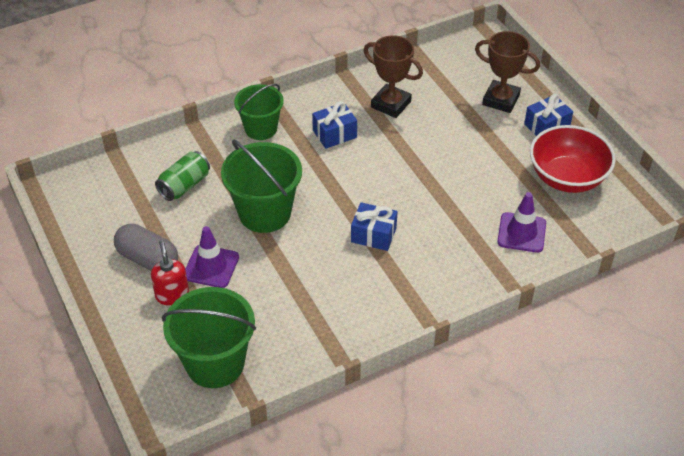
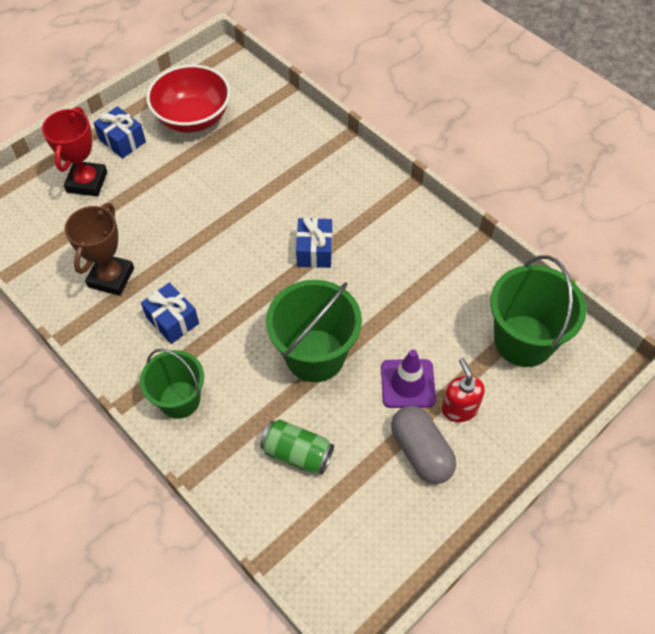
camera: 105 degrees left, 10 degrees up
grey capsule [114,224,178,271] -> grey capsule turned 45 degrees counterclockwise [391,406,456,484]
red soap dispenser [151,240,189,305] -> red soap dispenser turned 105 degrees clockwise [442,358,485,422]
brown trophy [475,31,540,113] -> red trophy [42,107,107,196]
purple traffic cone [497,192,546,253] -> none

